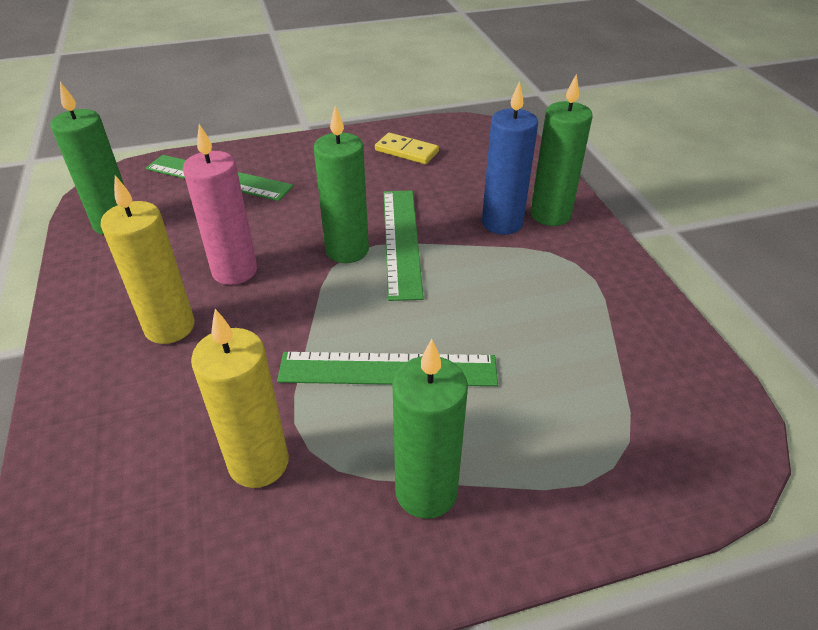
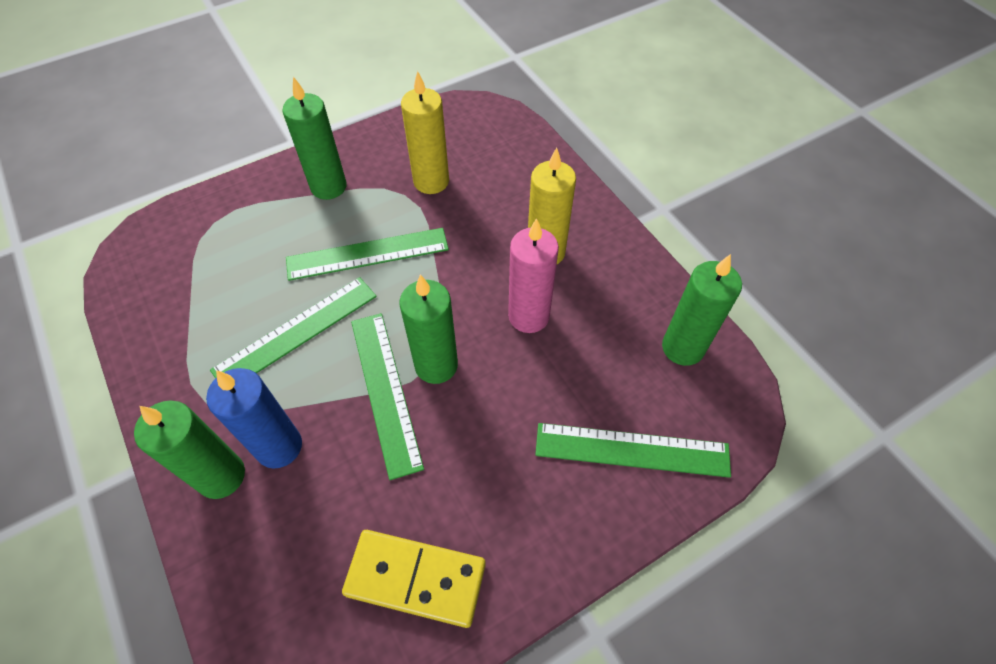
camera: 165 degrees right, 15 degrees up
yellow domino [375,133,439,164] -> yellow domino [342,530,486,628], size x1.53
none -> green ruler [210,277,377,378]

